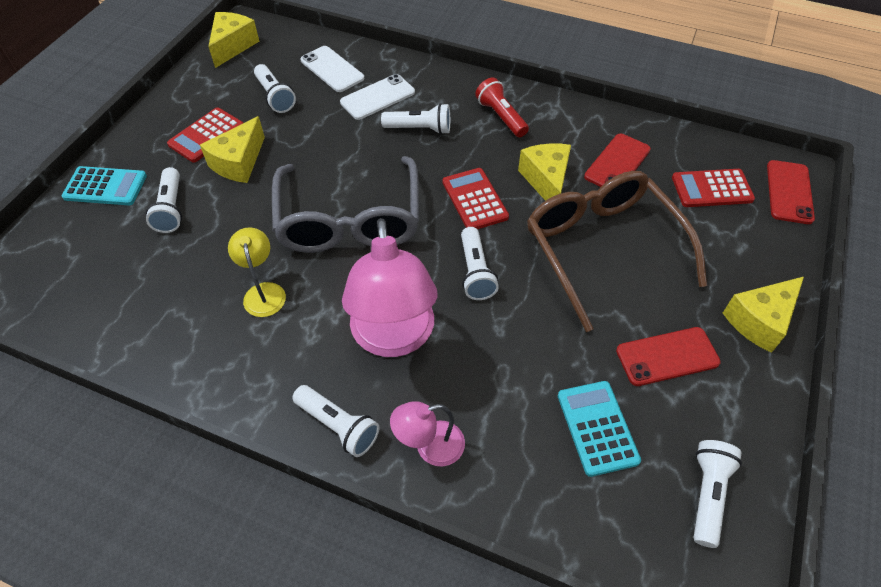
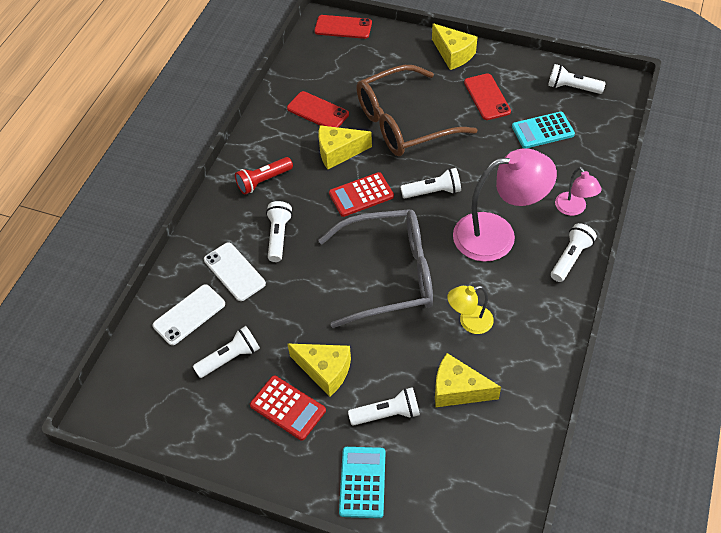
camera: 90 degrees left, 0 degrees up
yellow cheese [208,12,259,68] -> yellow cheese moved to [435,353,501,407]
red calculator [672,169,755,207] -> none

